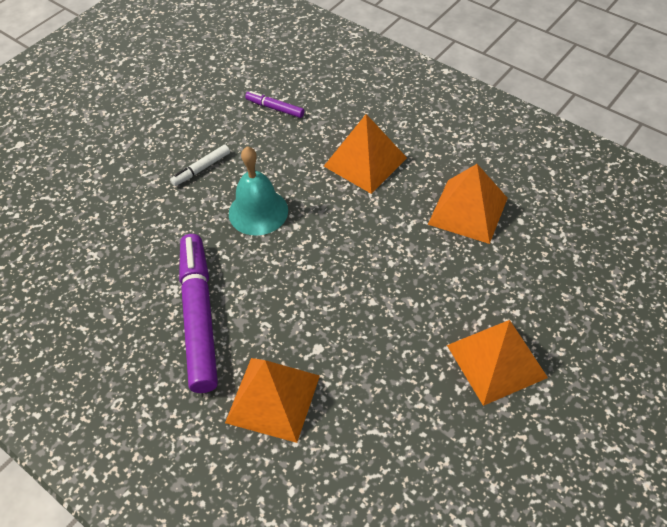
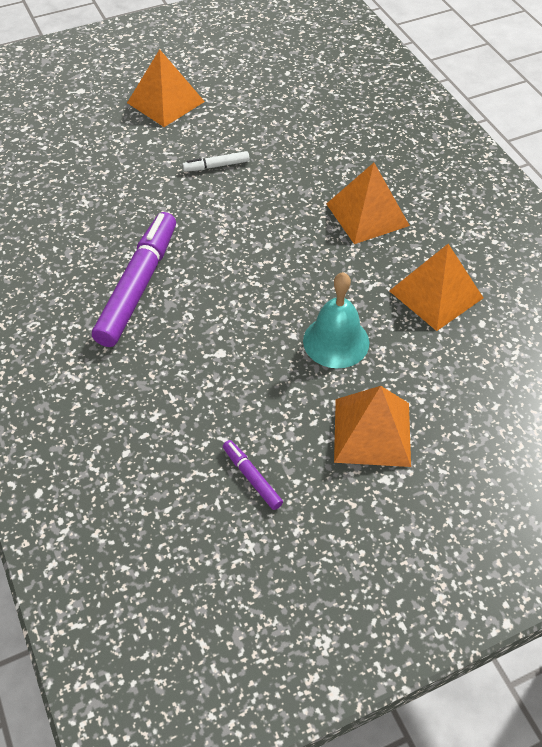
camera: 25 degrees right, 0 degrees up
orange pyramid [225,358,320,443] -> orange pyramid moved to [127,49,205,127]
turquoise bell [229,146,288,236] -> turquoise bell moved to [303,272,369,368]
purple marker [245,91,304,118] -> purple marker moved to [223,440,283,510]

